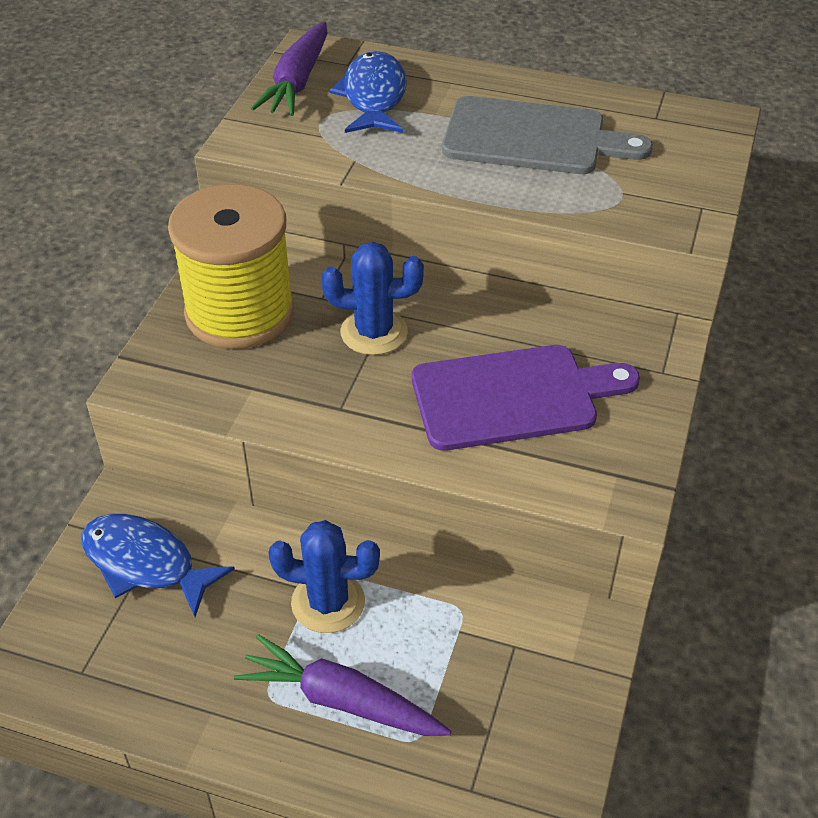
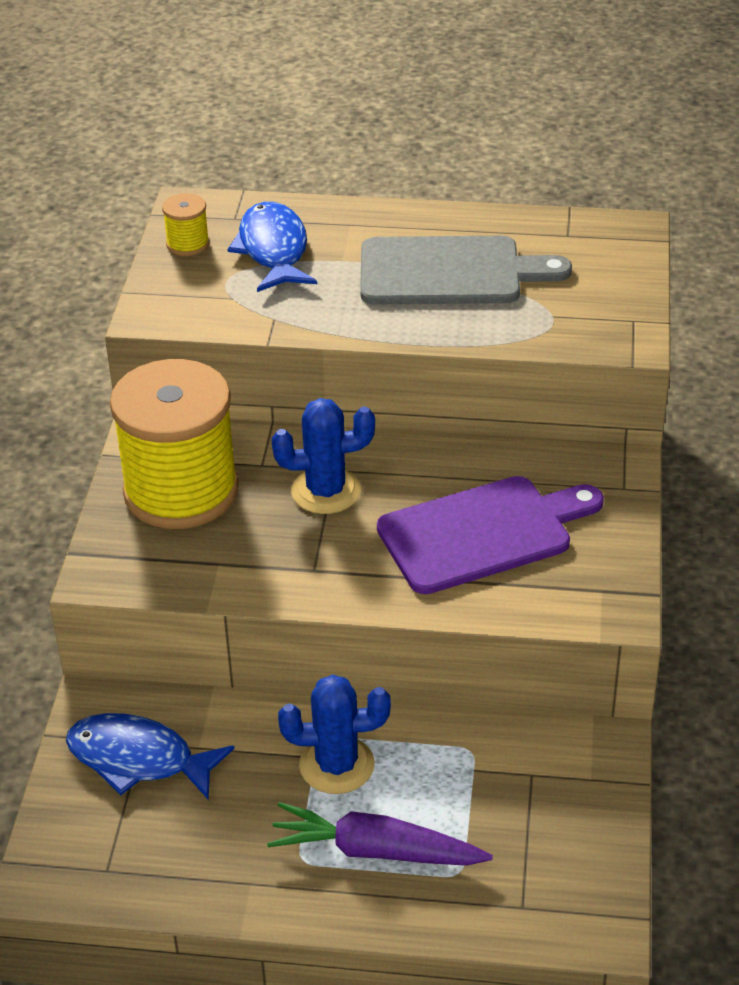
camera: 10 degrees left, 5 degrees down
purple carrot [251,22,328,116] -> yellow spool [162,193,209,256]

